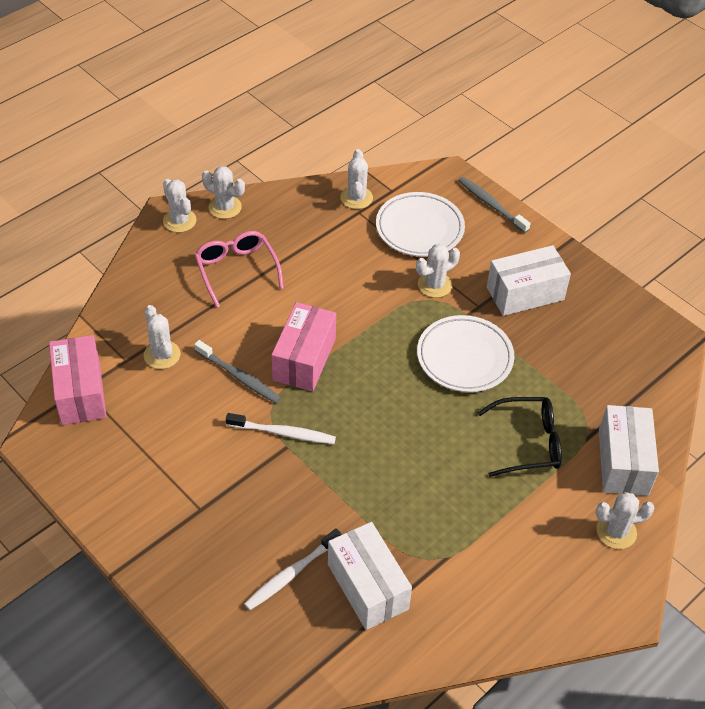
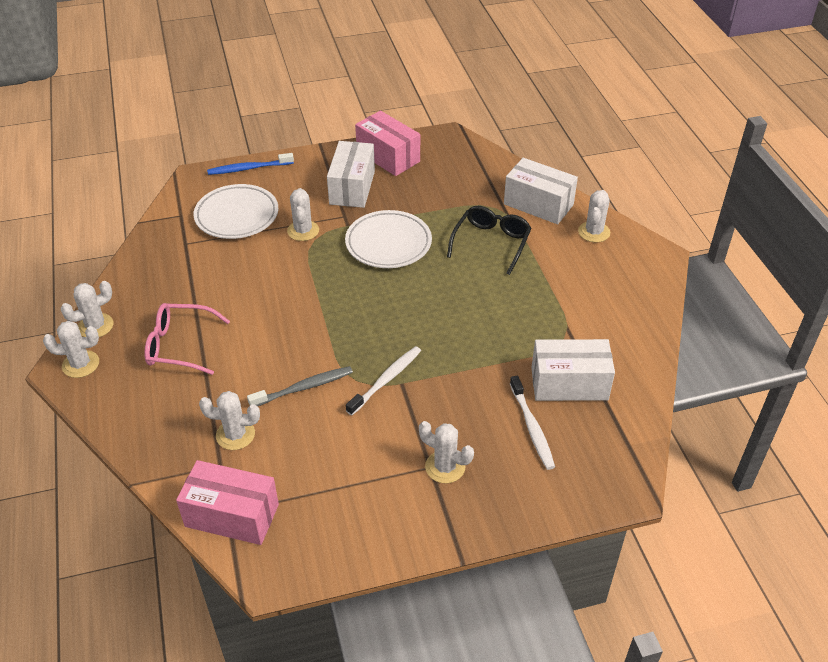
camera: 60 degrees left, 5 degrees down
pink box [272,302,336,391] -> pink box moved to [355,111,420,176]
white cactus [340,149,373,209] -> white cactus moved to [419,421,474,483]
grey toothbrush [458,177,531,233] -> blue toothbrush [207,153,294,175]

